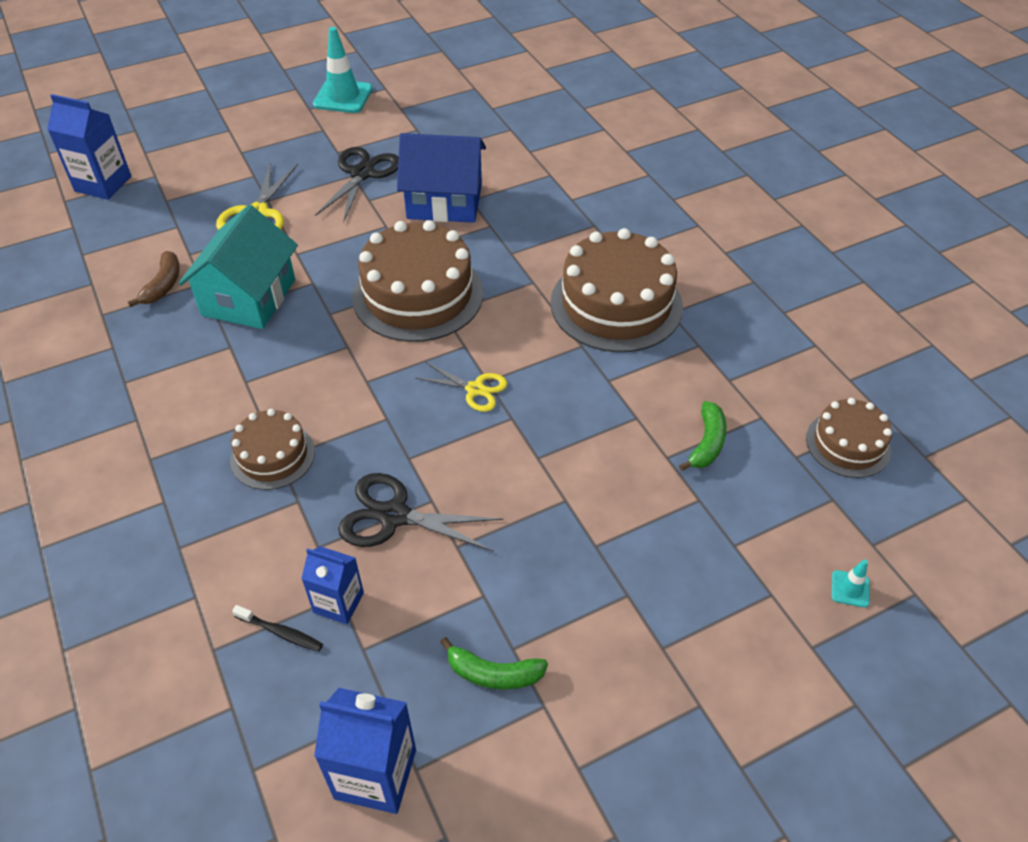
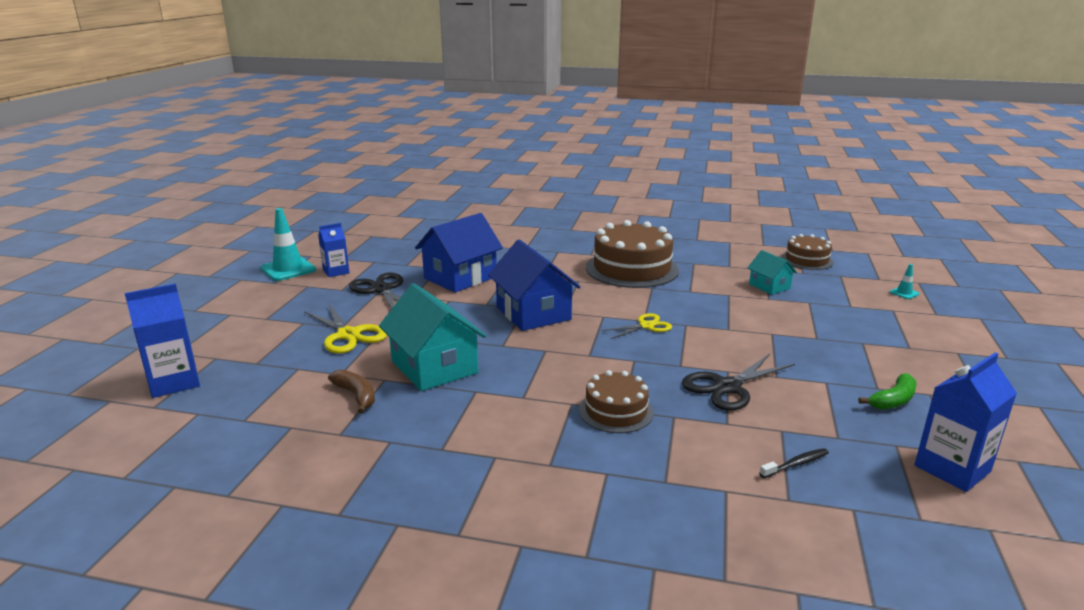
camera: 50 degrees left, 25 degrees down
blue carton [301,546,364,624] -> blue carton moved to [318,223,349,277]
brown cake [352,220,483,342] -> blue house [488,239,581,331]
green banana [679,401,727,471] -> turquoise house [747,250,797,295]

